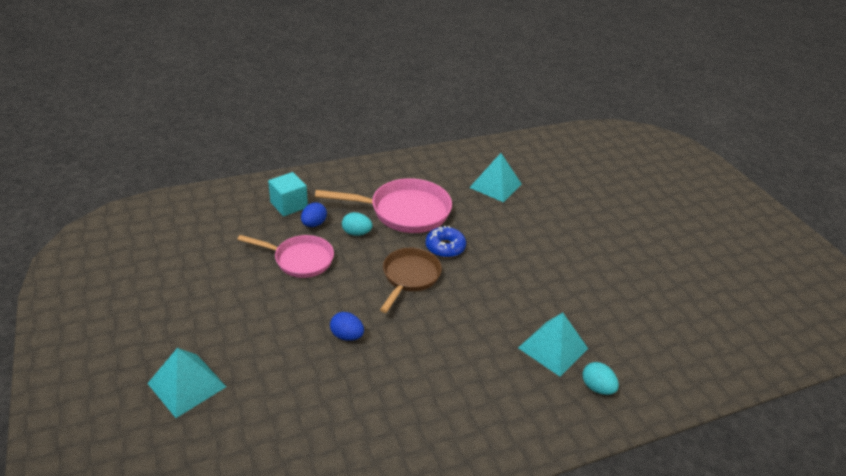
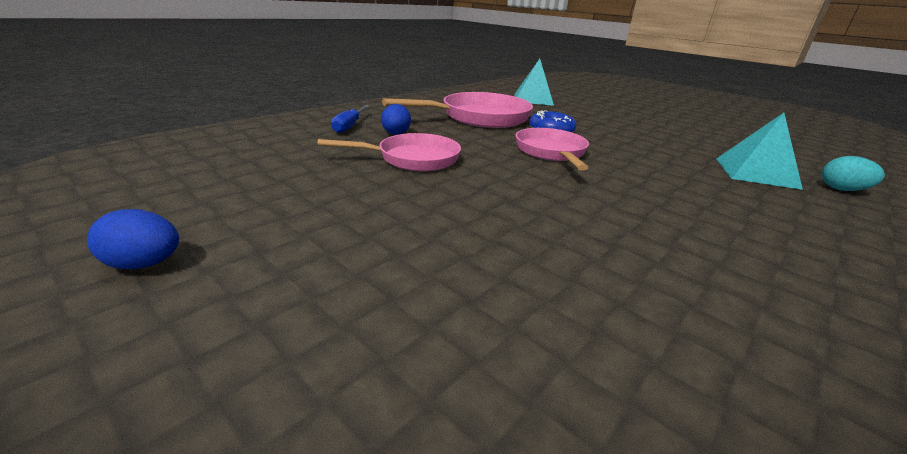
camera: 25 degrees left, 10 degrees down
turquoise pyramid [147,348,226,418] -> none
turquoise cube [268,172,308,216] -> blue screwdriver [331,105,370,133]
blue egg [330,312,364,341] -> blue egg moved to [87,209,179,269]
turquoise egg [342,212,372,236] -> none
brown pan [380,248,442,313] -> pink pan [515,128,589,171]

